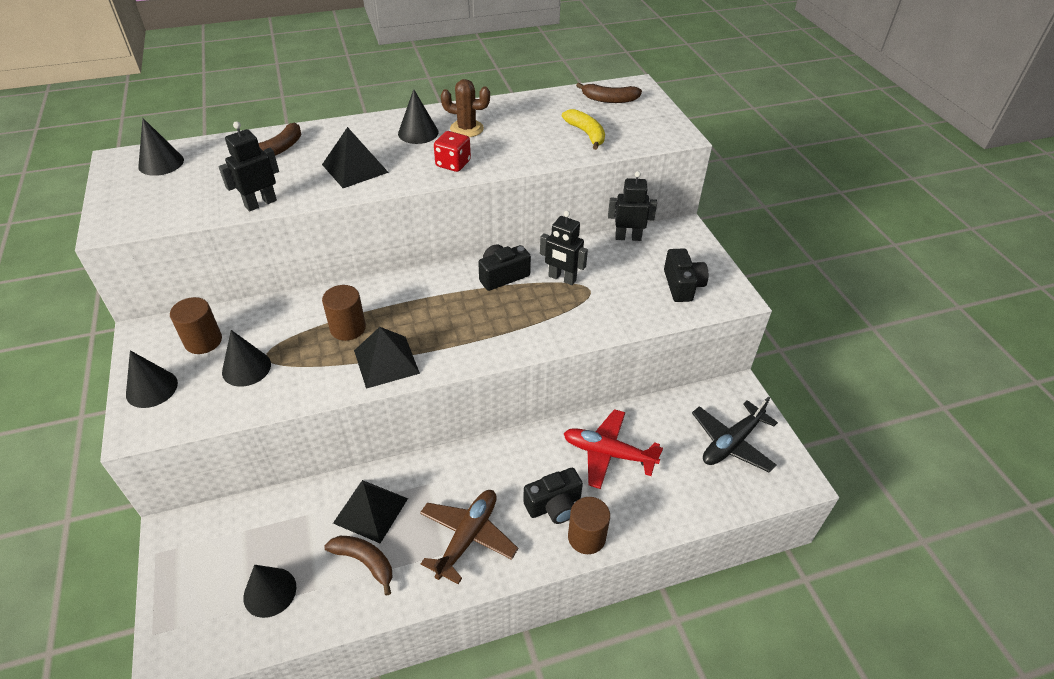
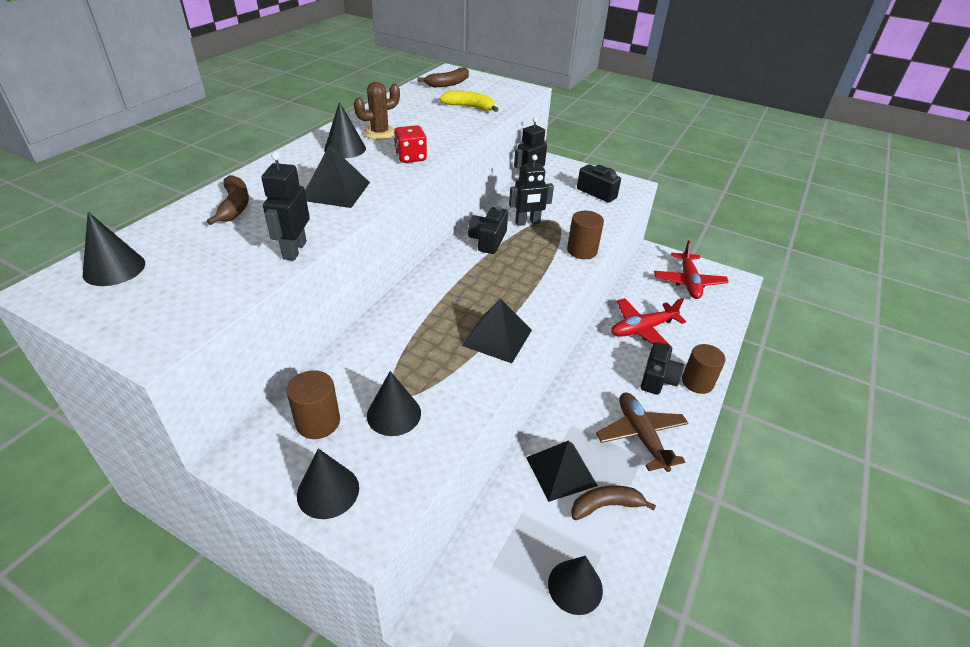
camera: 45 degrees left, 5 degrees down
brown cylinder [322,285,366,341] -> brown cylinder moved to [567,211,604,259]
black plane [692,396,778,472] -> red plane [654,240,729,299]

